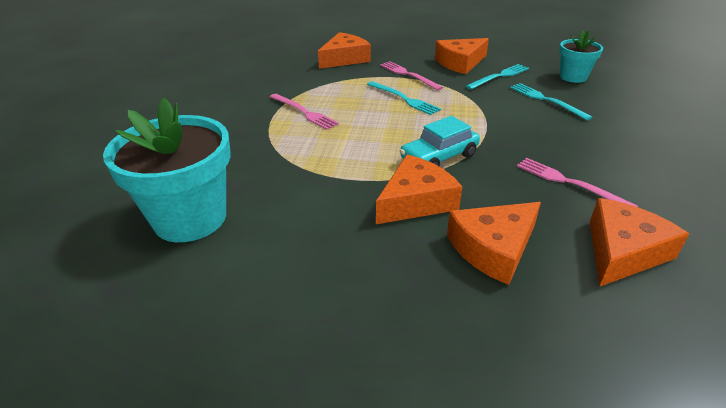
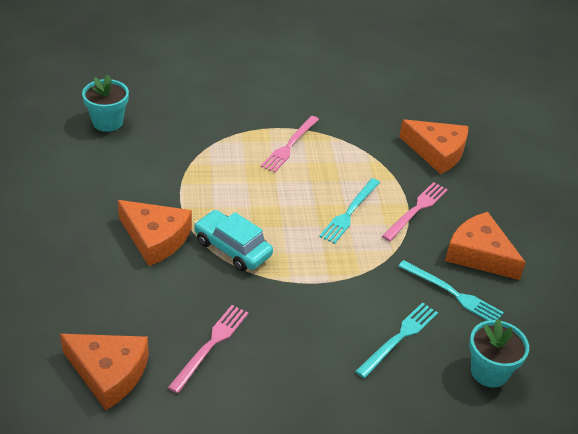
camera: 70 degrees right, 5 degrees up
turquoise flower pot [103,98,231,242] -> turquoise flower pot [82,75,129,132], size x0.55
orange cheese [447,202,541,285] -> none

